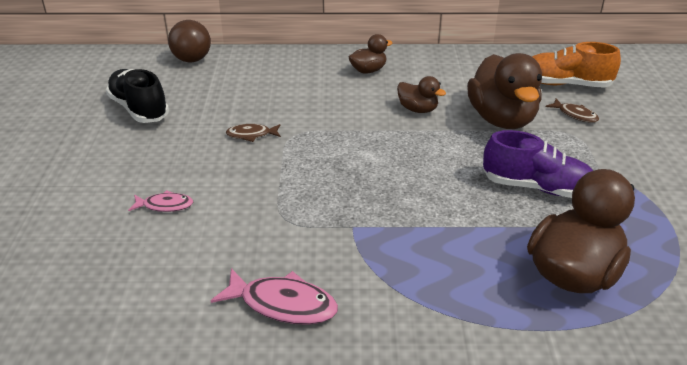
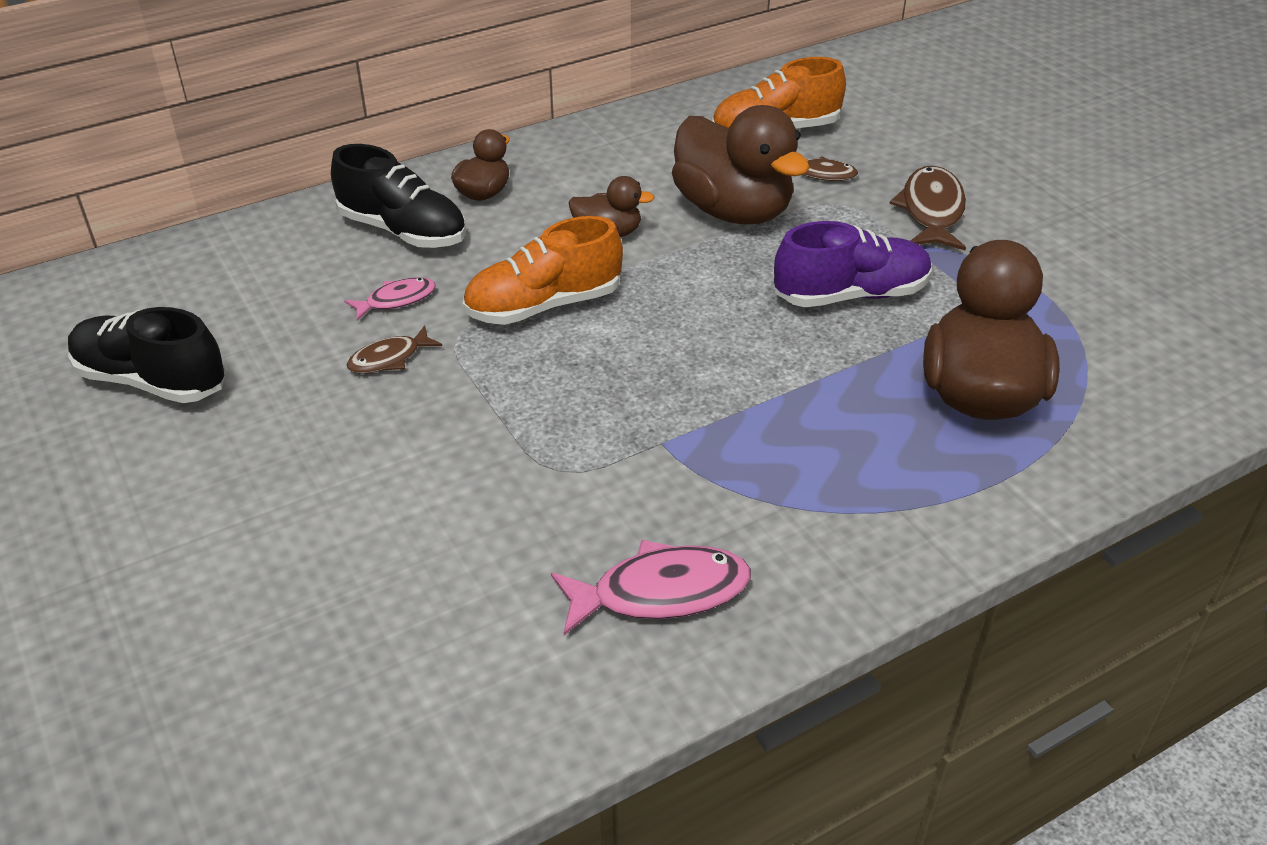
camera: 30 degrees left, 5 degrees up
pink fish [128,190,193,212] -> pink fish moved to [344,277,436,321]
brown ball [168,20,211,62] -> none
none -> black shoe [331,144,466,248]
none -> orange shoe [462,216,623,325]
none -> brown fish [889,166,966,250]

